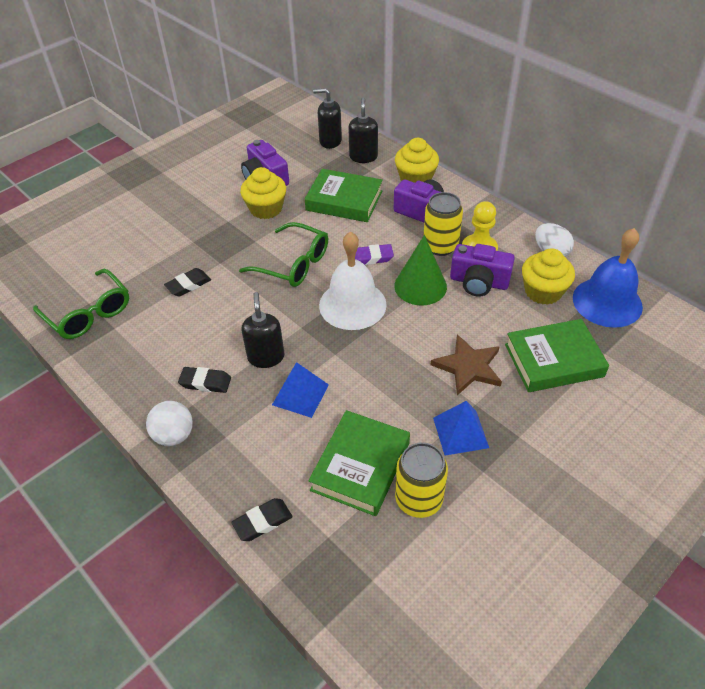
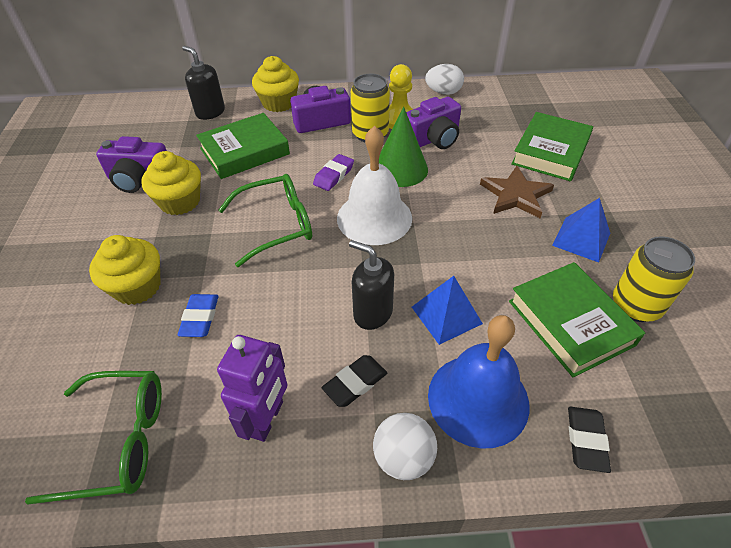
camera: 50 degrees left, 0 degrees up
black eraser [164,268,211,297] -> blue eraser [178,294,219,337]
black soap dispenser [313,88,342,149] -> none
yellow cupcake [522,248,575,305] -> yellow cupcake moved to [89,235,161,305]
blue bell [573,228,643,328] -> blue bell moved to [428,315,529,449]
none -> purple robot [217,335,287,442]

